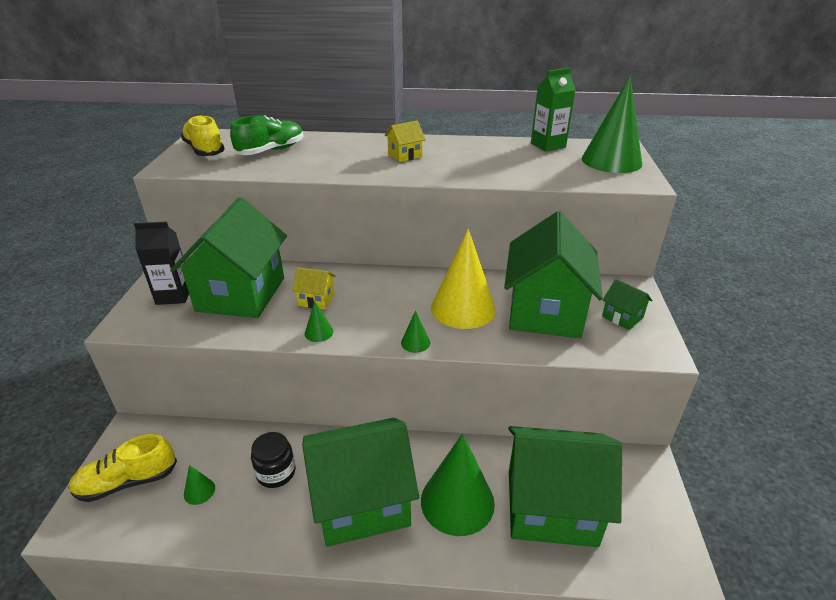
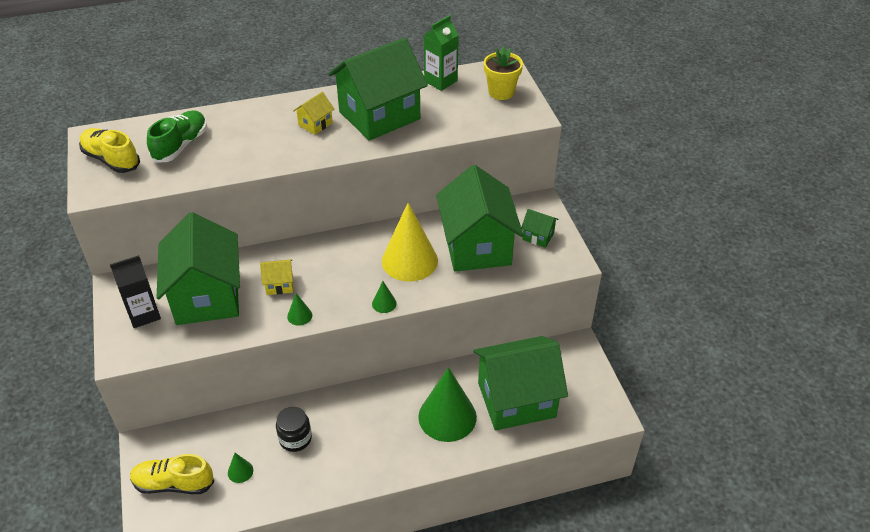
camera: 20 degrees left, 10 degrees up
yellow shoe [68,434,177,502] -> yellow shoe turned 45 degrees clockwise [130,454,214,494]
green house [302,418,419,547] -> green house moved to [328,38,428,141]
green cone [582,76,642,173] -> yellow flower pot [484,46,523,100]

